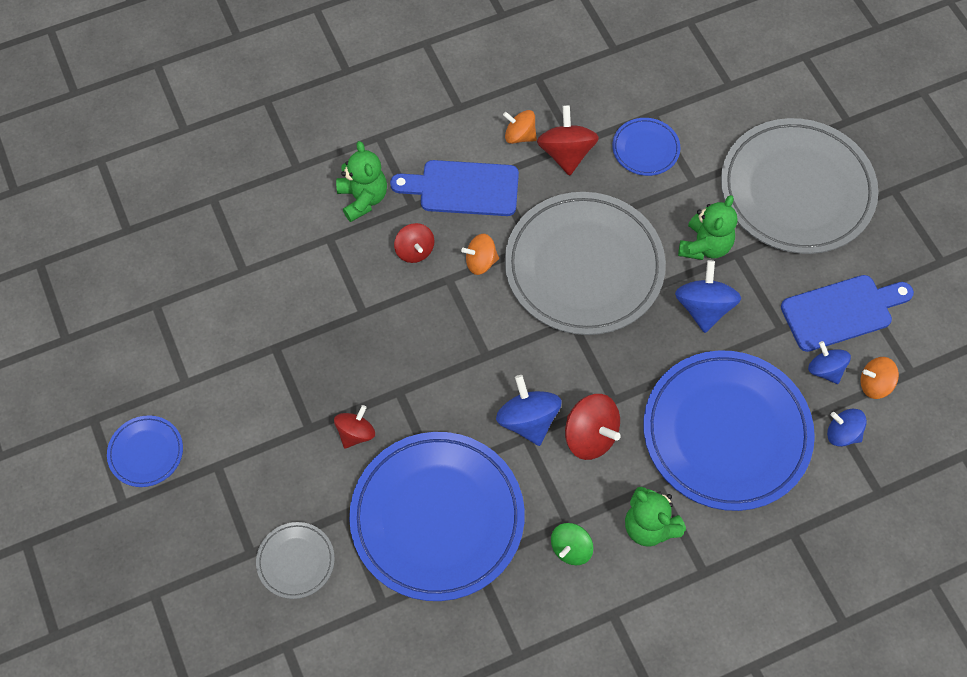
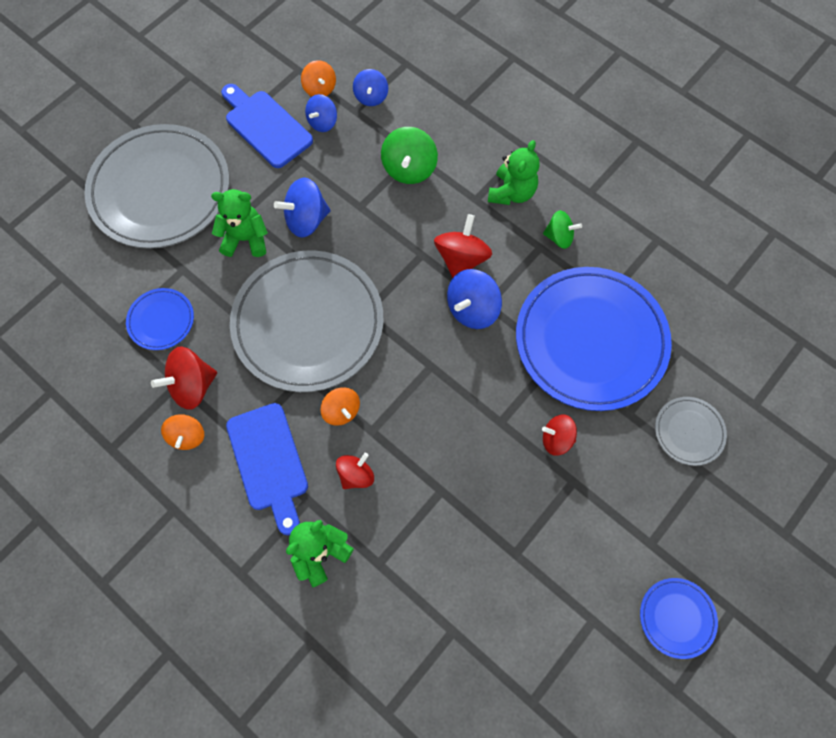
camera: 115 degrees left, 5 degrees up
blue plate [643,350,815,511] -> green spinning top [381,127,438,184]

